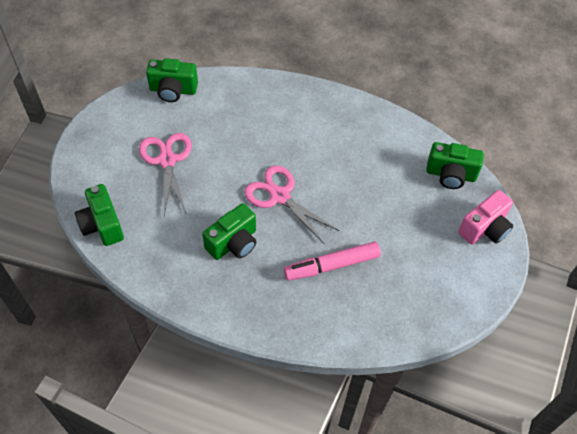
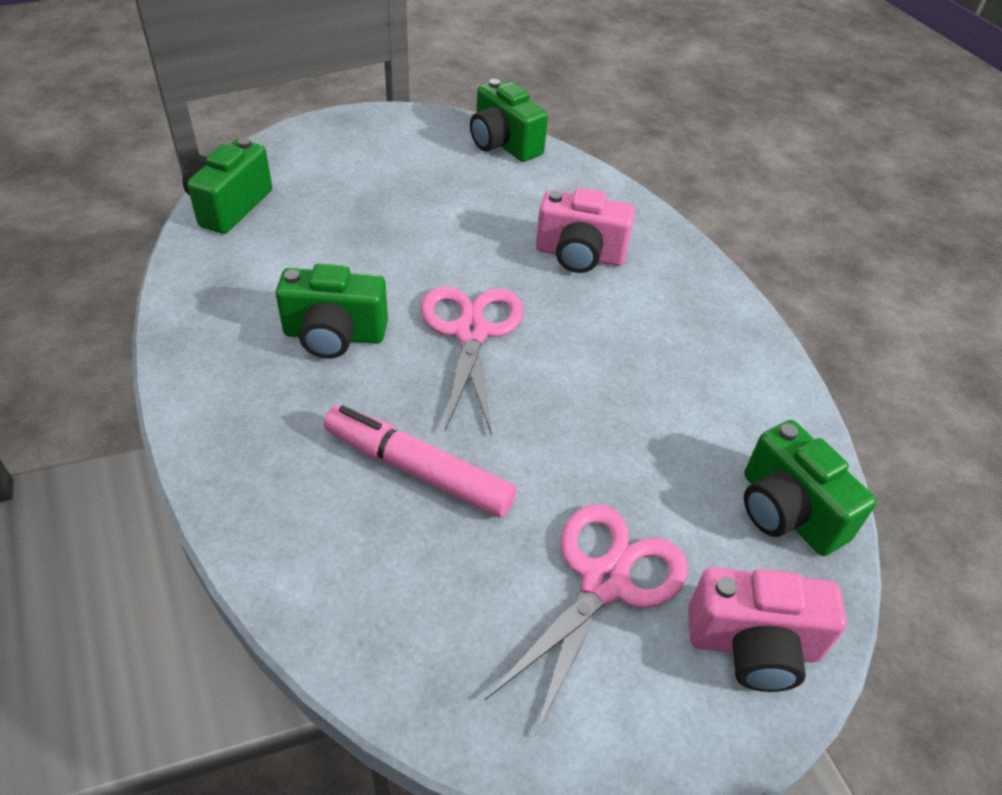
camera: 45 degrees right, 10 degrees down
pink scissors [139,133,192,217] -> pink scissors moved to [485,504,688,736]
none -> pink camera [536,188,635,273]

